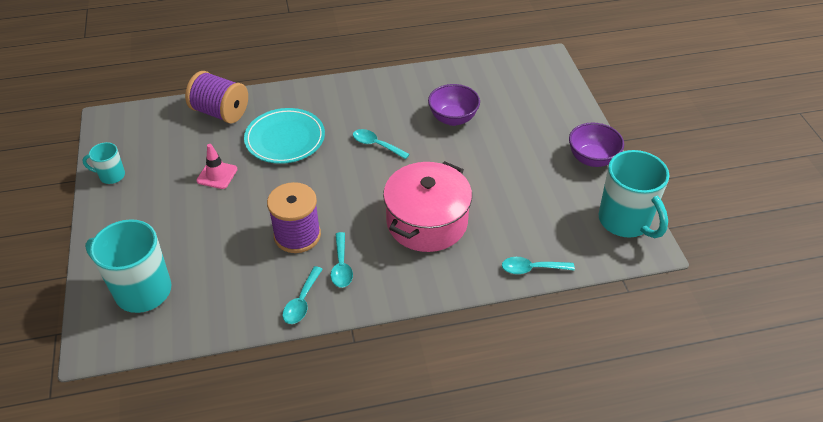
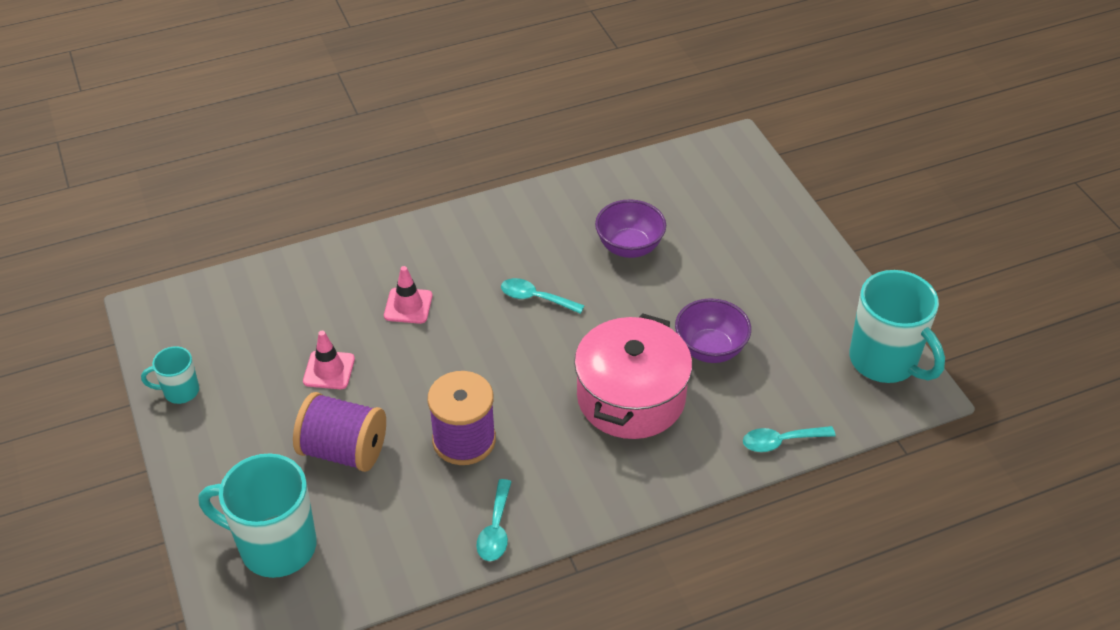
camera: 10 degrees left, 0 degrees up
purple spool [185,71,248,124] -> purple spool moved to [293,392,386,472]
turquoise plate [244,108,325,164] -> pink traffic cone [384,266,433,324]
turquoise spoon [331,232,353,288] -> none
purple bowl [569,123,624,167] -> purple bowl moved to [675,298,751,363]

